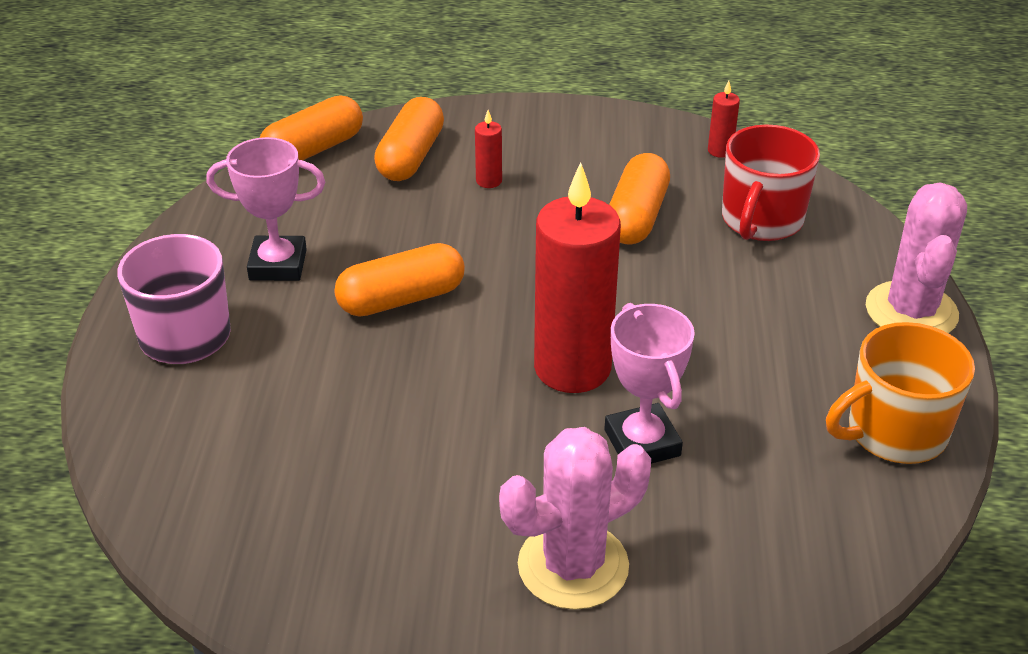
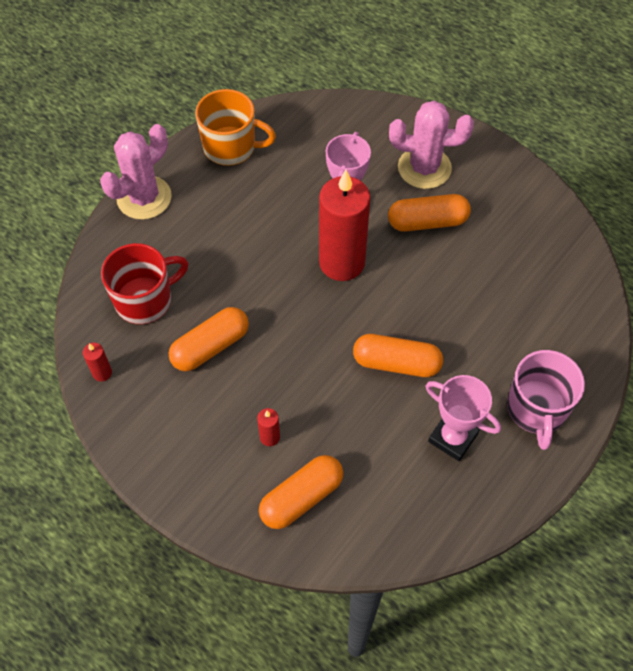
camera: 145 degrees left, 20 degrees up
orange capsule [260,96,363,160] -> orange capsule moved to [388,194,471,232]

